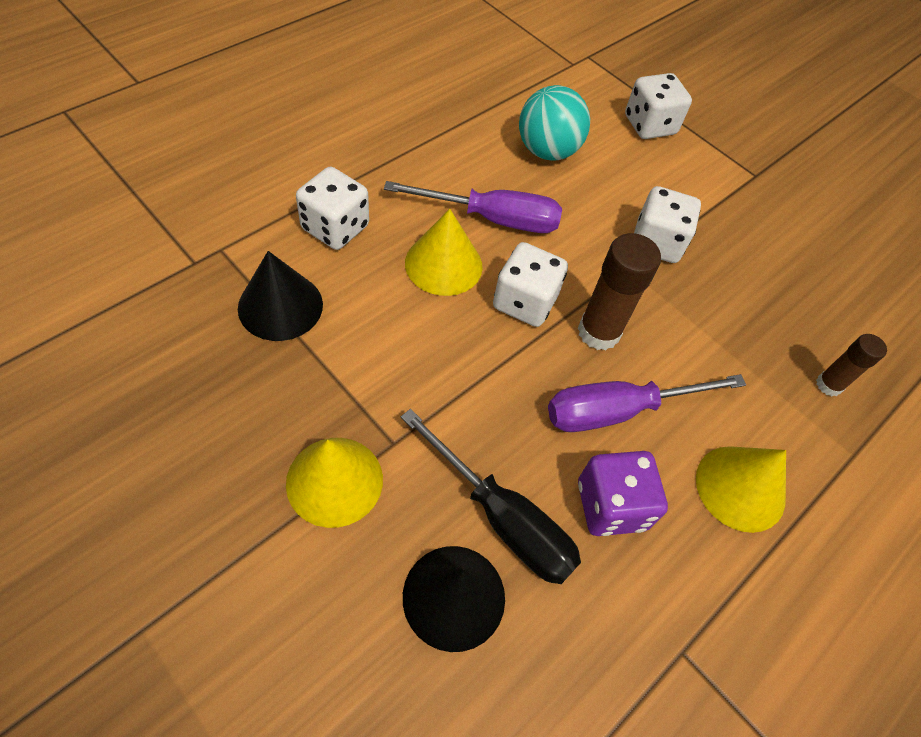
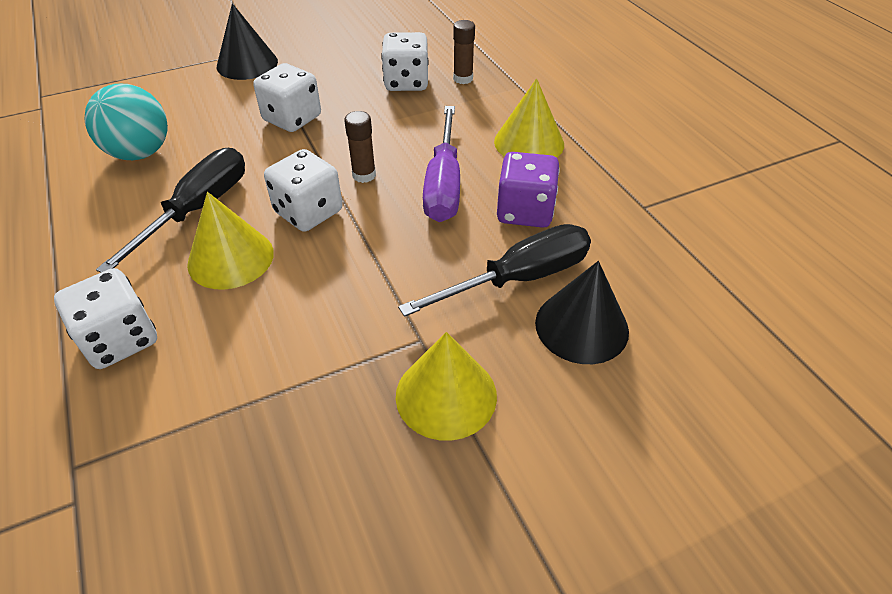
camera: 65 degrees left, 10 degrees down
black cone [238,251,323,341] -> black cone moved to [217,3,278,80]
purple screwdriver [384,181,562,233] -> black screwdriver [96,148,245,273]
brown glue stick [578,233,661,350] -> brown glue stick [344,111,376,183], size x0.60
white dice [625,73,692,139] -> white dice moved to [381,32,429,91]

